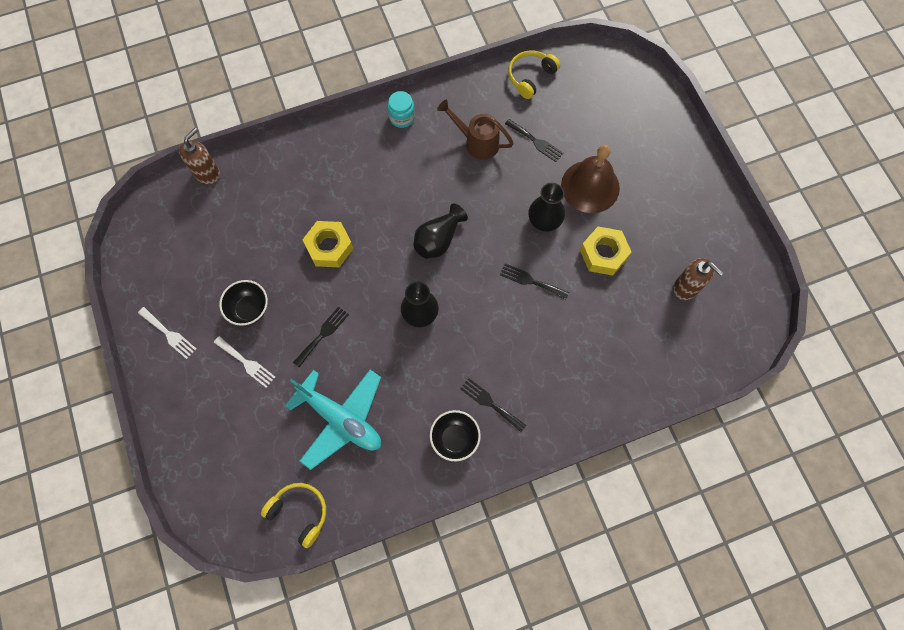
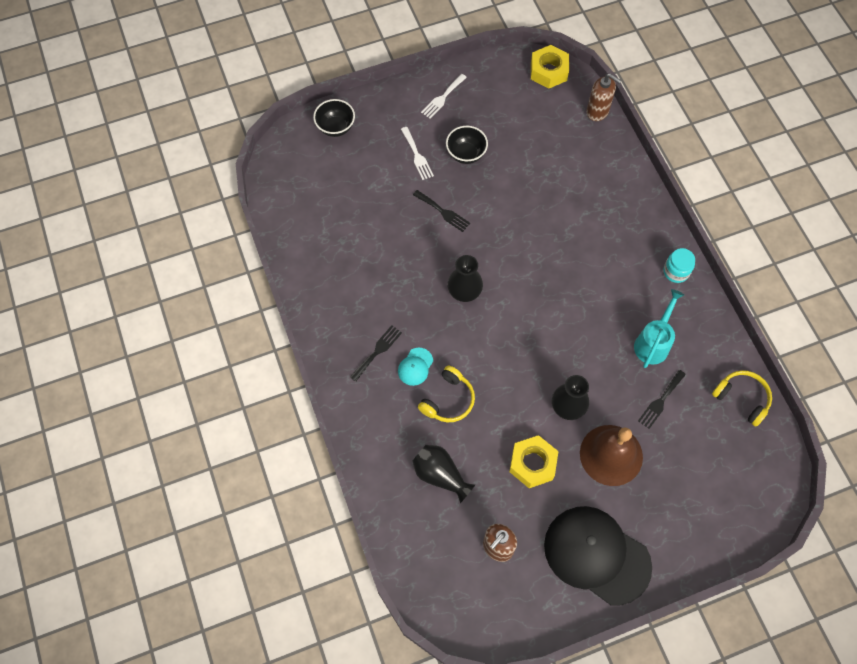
camera: 90 degrees right, 5 degrees down
white fork [214,336,275,388] -> white fork turned 60 degrees counterclockwise [401,127,434,180]
yellow headphones [261,483,326,548] -> yellow headphones moved to [418,365,475,422]
turquoise plane [285,370,381,470] -> none
yellow nut [302,221,353,267] -> yellow nut moved to [531,45,569,89]
black vase [413,204,468,259] -> black vase moved to [412,445,475,503]
black bowl [430,410,481,461] -> black bowl moved to [313,99,355,137]
brown watering can [437,99,514,160] -> turquoise watering can [634,289,684,368]
black fork [500,263,569,299] -> none
none -> turquoise cap [398,348,433,386]
none -> black cap [544,506,652,606]

